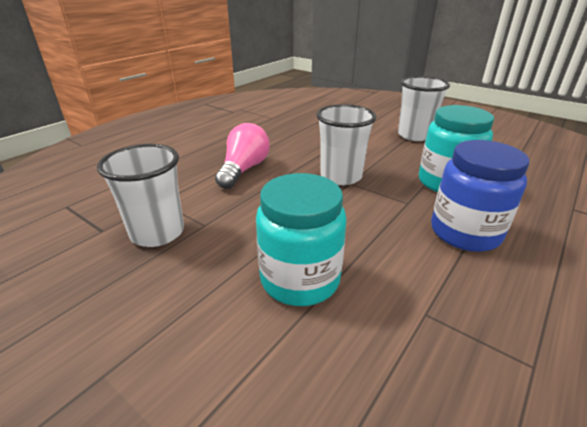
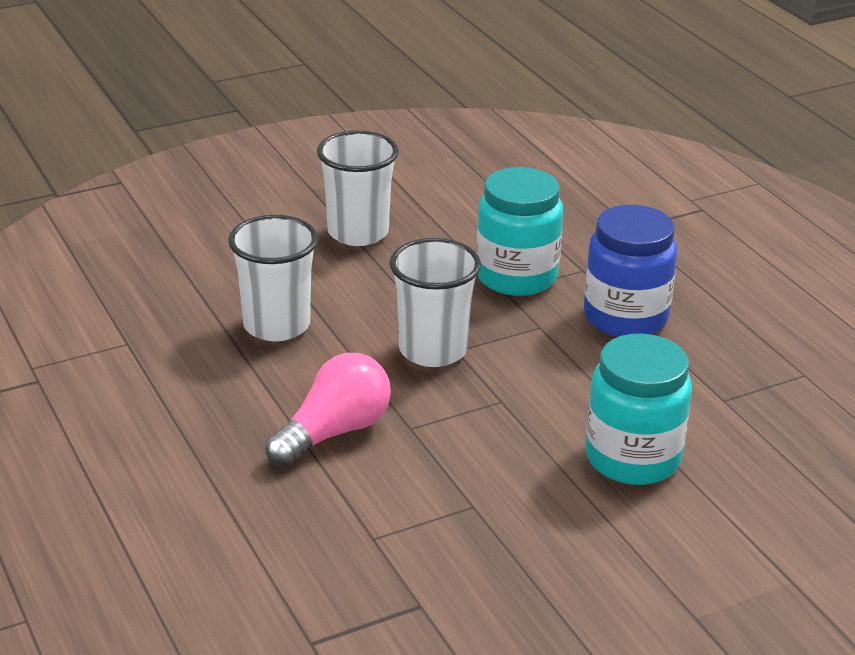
camera: 65 degrees left, 0 degrees up
white cup [97,144,184,247] -> white cup moved to [228,215,318,341]
pink light bulb [215,123,269,189] -> pink light bulb turned 90 degrees clockwise [265,353,391,467]

